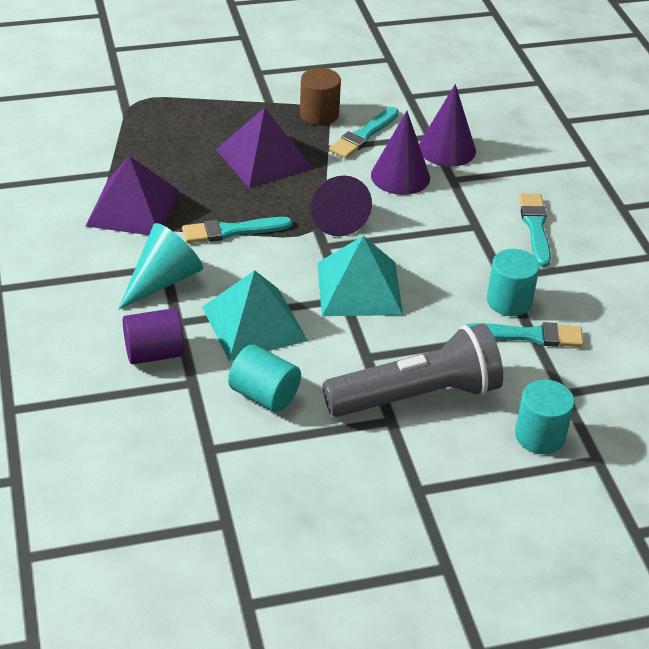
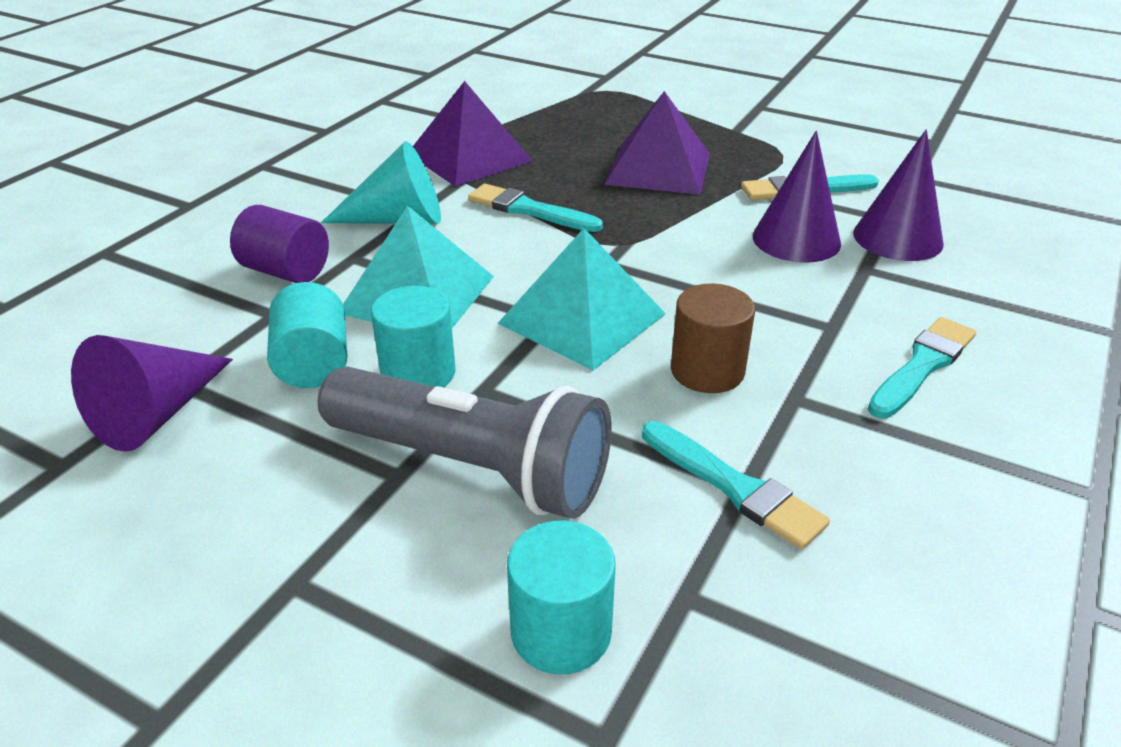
camera: 45 degrees right, 5 degrees down
brown cylinder [300,68,341,126] -> brown cylinder moved to [671,283,755,393]
purple cone [311,175,372,236] -> purple cone moved to [71,335,233,452]
turquoise cylinder [487,249,540,316] -> turquoise cylinder moved to [371,286,455,387]

